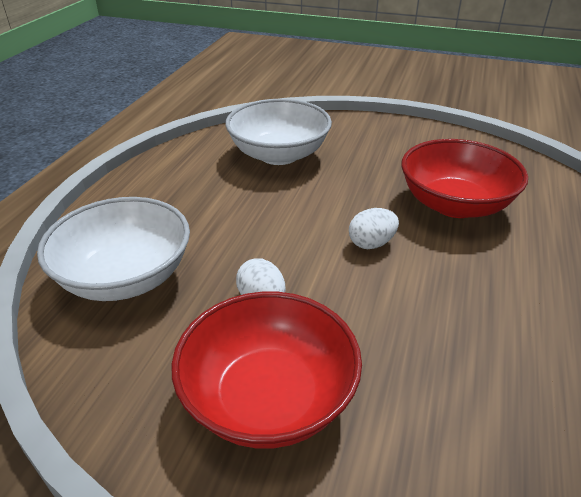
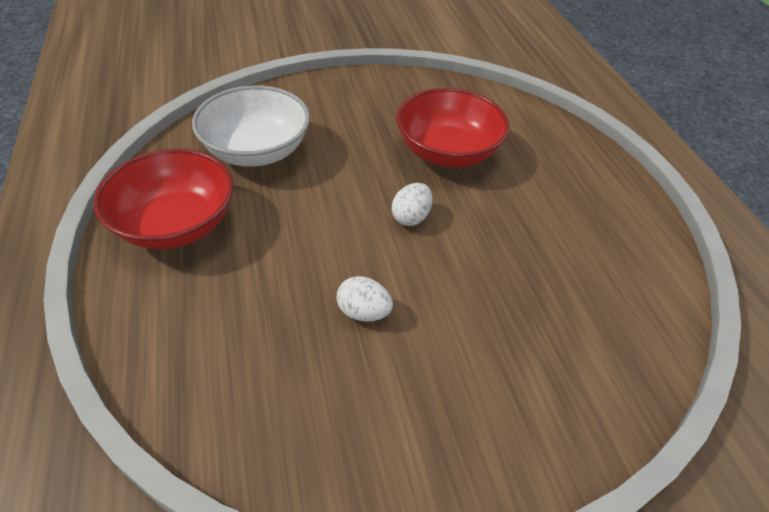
camera: 35 degrees left, 10 degrees up
white bowl [37,197,190,301] -> none
red bowl [171,292,362,449] -> red bowl moved to [94,148,233,249]

